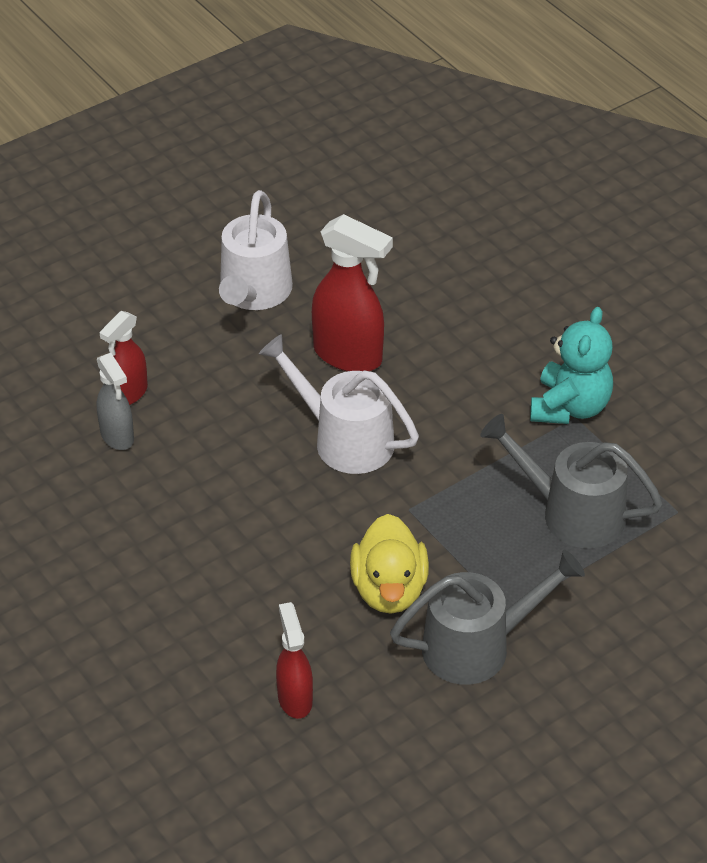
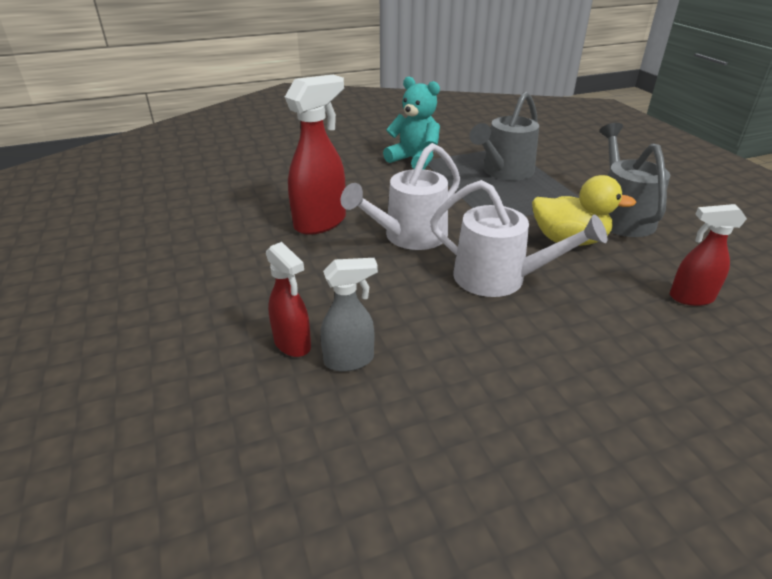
camera: 75 degrees left, 10 degrees down
white watering can [219,190,293,310] -> white watering can moved to [430,180,607,297]

